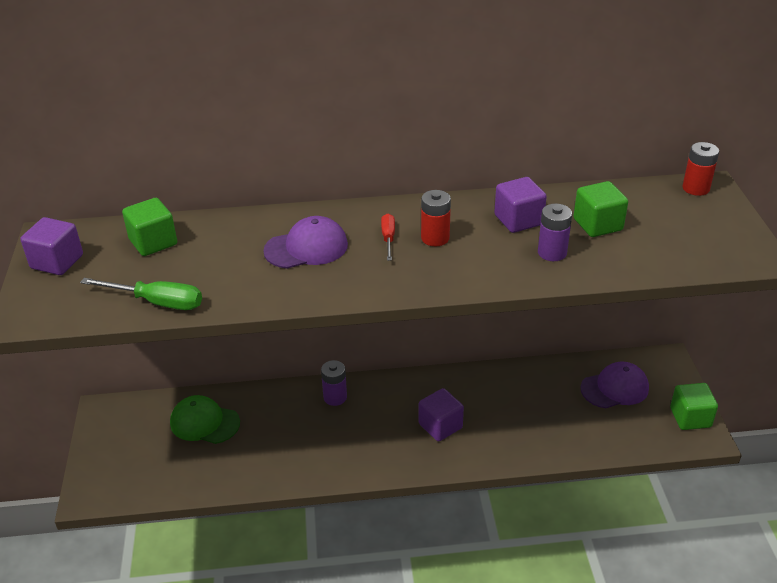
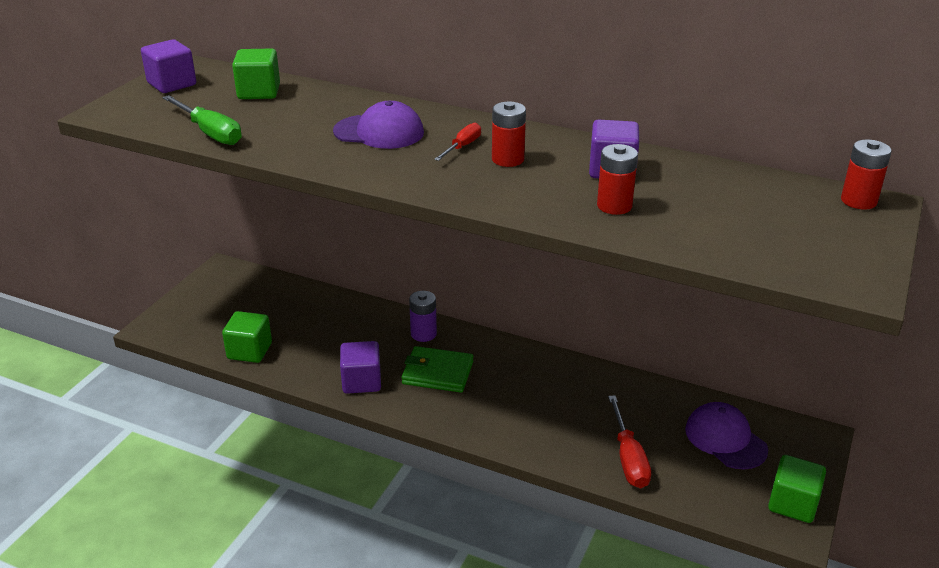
camera: 30 degrees right, 5 degrees down
green cap [170,395,240,444] -> none
purple cube [418,388,464,441] -> purple cube moved to [340,341,381,394]
purple battery [538,204,572,261] -> red battery [597,144,638,215]
green cube [574,181,628,237] -> green cube moved to [222,311,272,363]
purple cap [581,362,649,408] -> purple cap turned 135 degrees counterclockwise [685,402,768,470]
none -> green wallet [401,346,473,393]
none -> red screwdriver [608,395,651,488]

